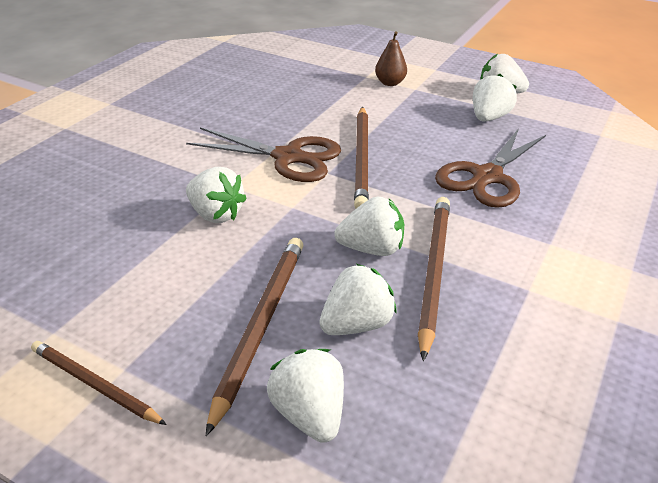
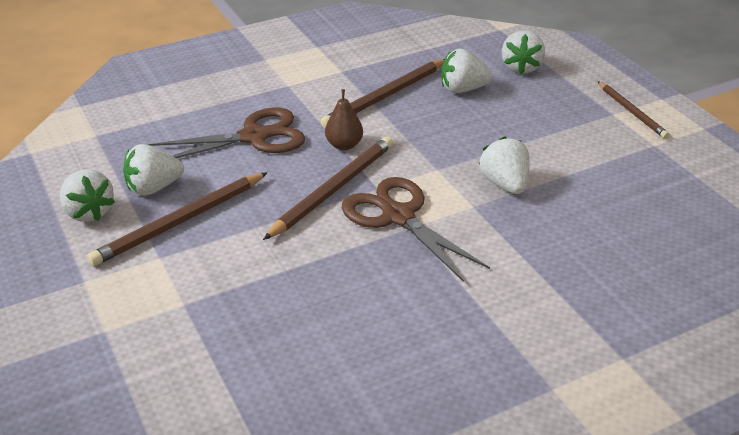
camera: 145 degrees left, 0 degrees up
brown pencil [206,238,304,436] -> brown pencil moved to [87,172,268,266]
white strawberry [334,197,404,256] -> none
brown pear [375,31,407,86] -> brown pear moved to [325,89,363,150]

